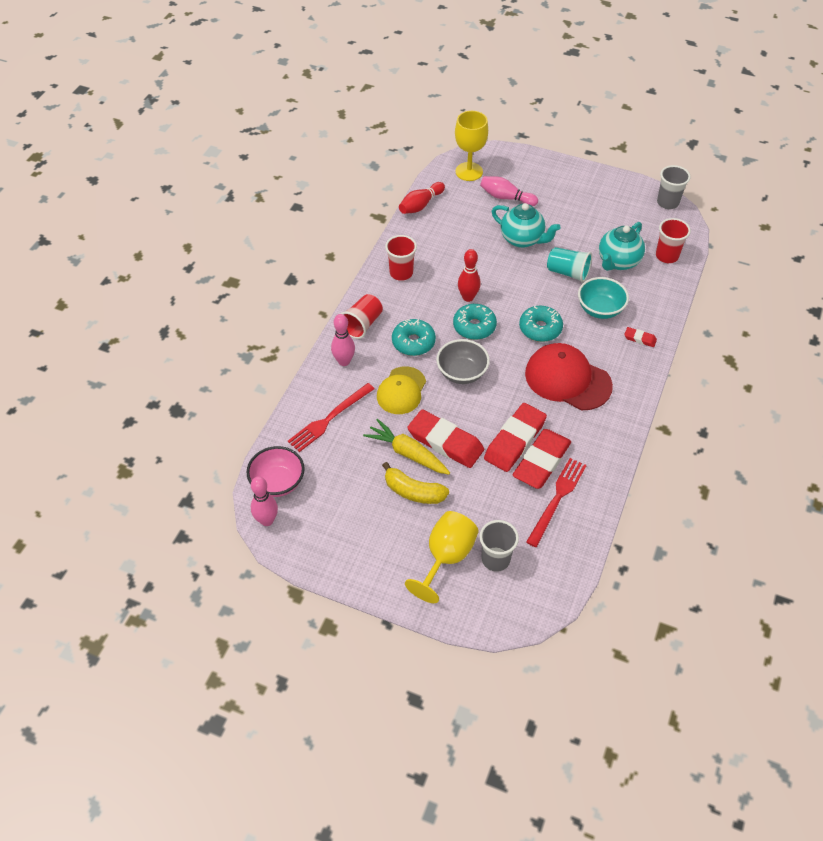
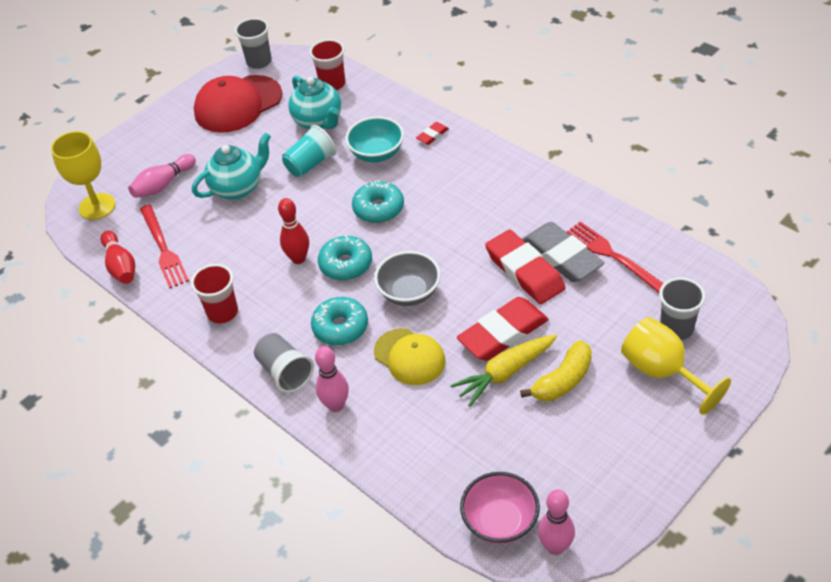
camera: 65 degrees left, 5 degrees down
red fork [288,383,375,452] -> red fork moved to [140,204,189,288]
red cup [341,294,383,339] -> grey cup [254,333,314,393]
red eraser [513,429,571,489] -> grey eraser [522,222,604,282]
red cap [525,343,613,410] -> red cap moved to [194,75,282,133]

